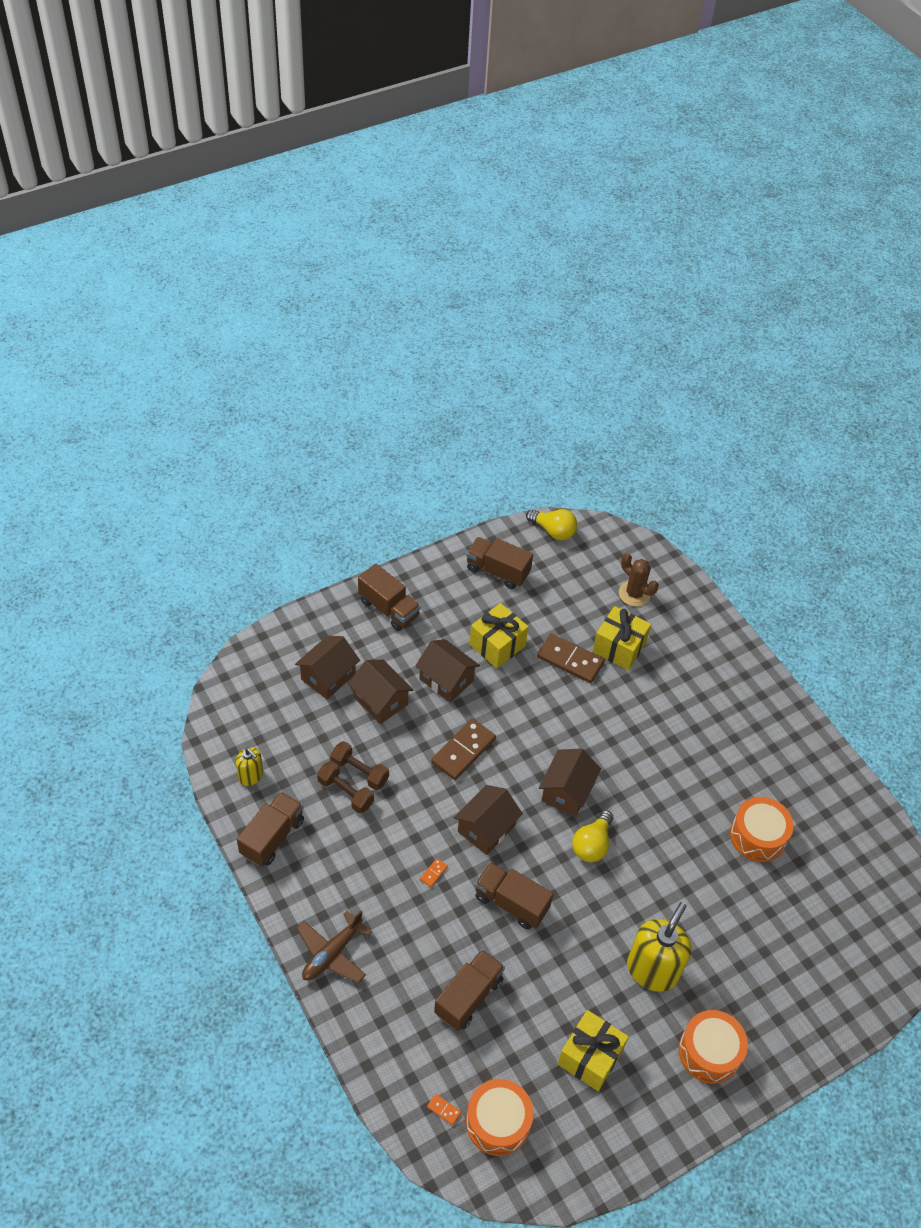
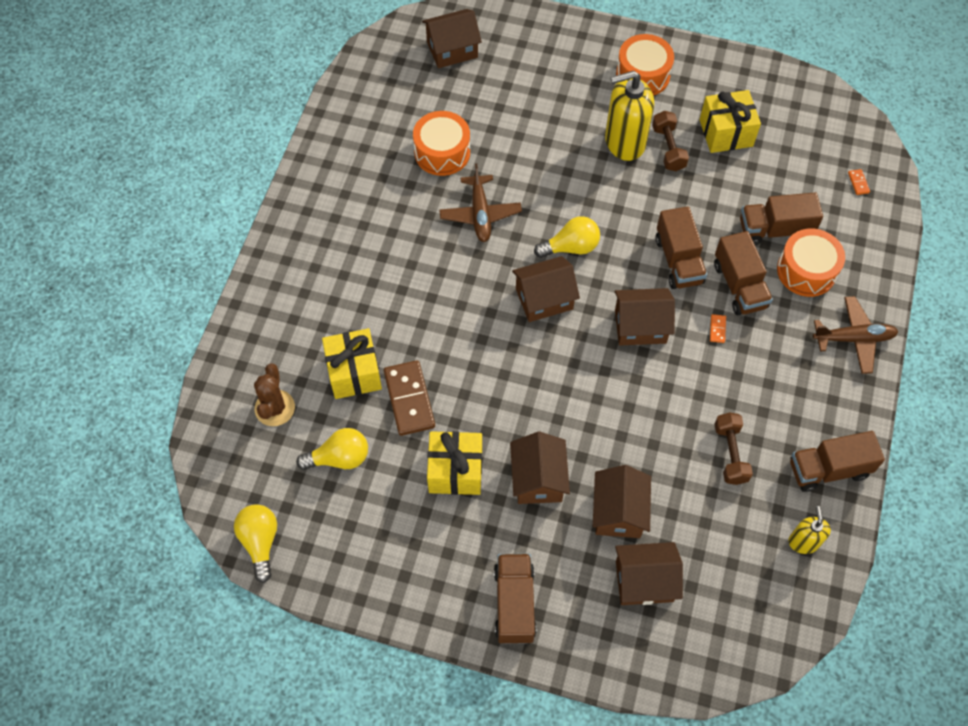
camera: 130 degrees left, 10 degrees up
brown dumbbell [330,741,389,790] -> brown dumbbell moved to [652,111,689,171]
orange domino [420,858,448,887] -> orange domino turned 75 degrees counterclockwise [710,314,726,343]
brown domino [431,718,496,780] -> none
brown truck [466,537,533,589] -> brown truck moved to [714,231,773,315]
orange drum [466,1079,533,1156] -> orange drum moved to [777,229,845,297]
none -> yellow light bulb [296,428,368,470]
none -> brown house [422,9,482,68]
none -> brown plane [439,163,522,242]

